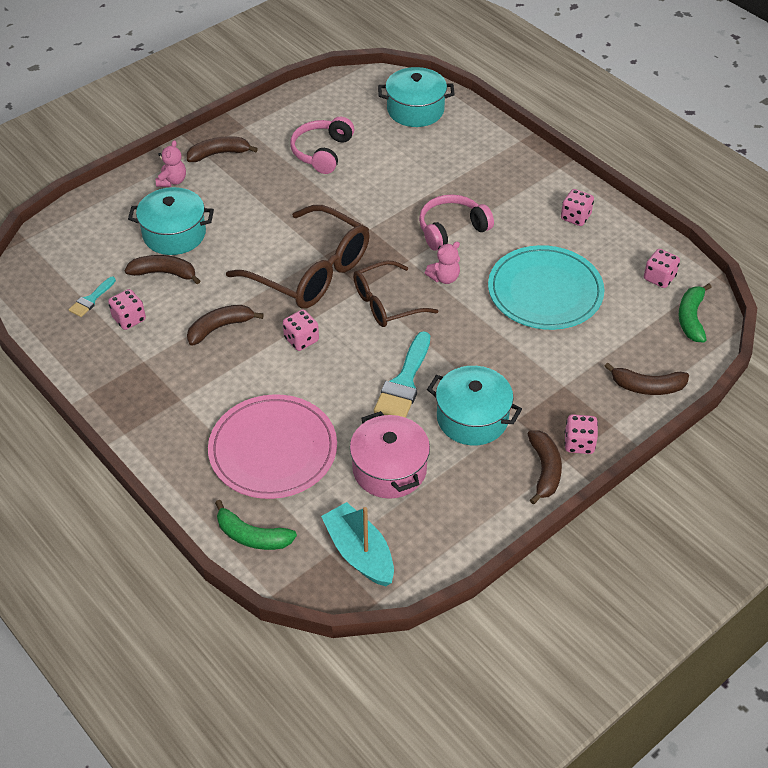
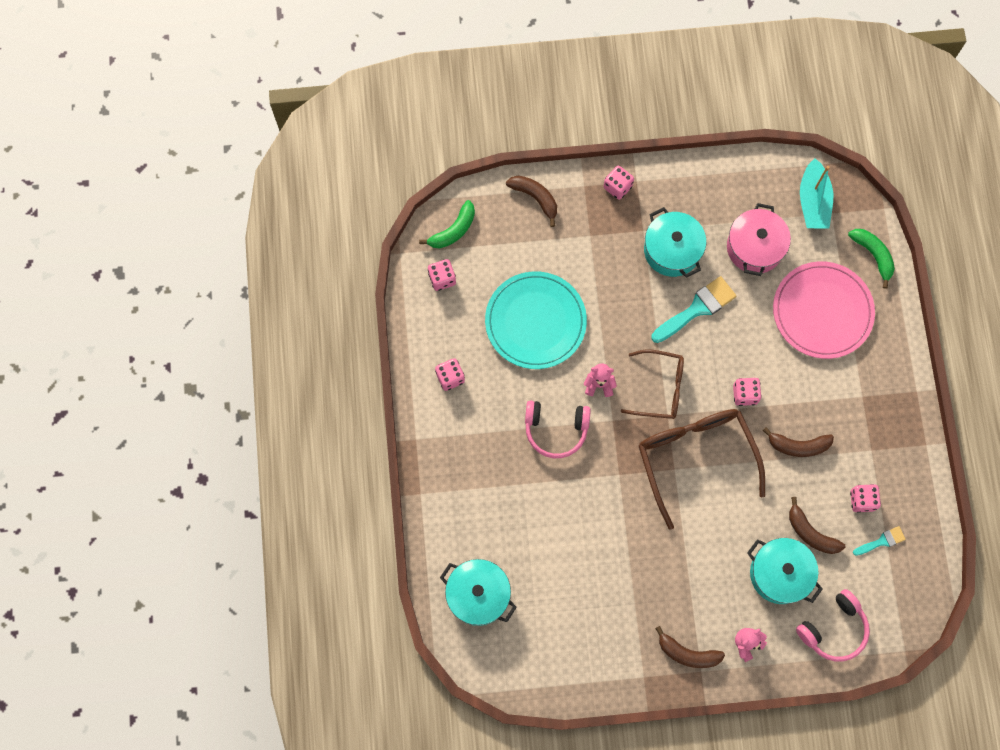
camera: 145 degrees left, 25 degrees up
pink headphones [290,117,354,174] -> pink headphones moved to [796,589,870,661]
brown banana [528,431,562,504] -> none

